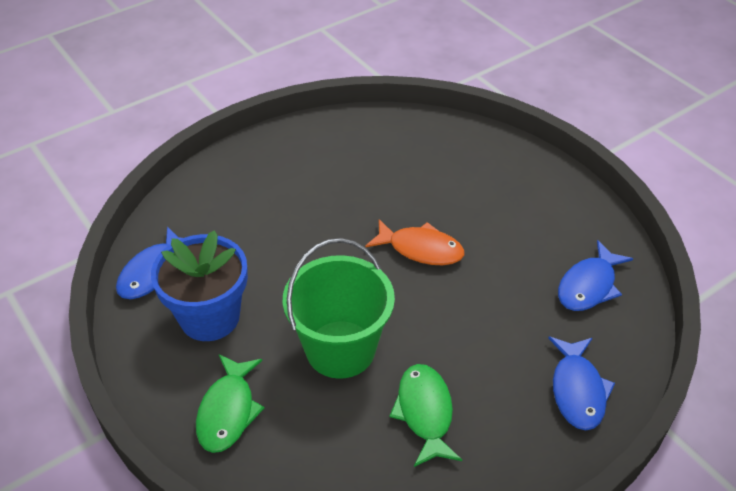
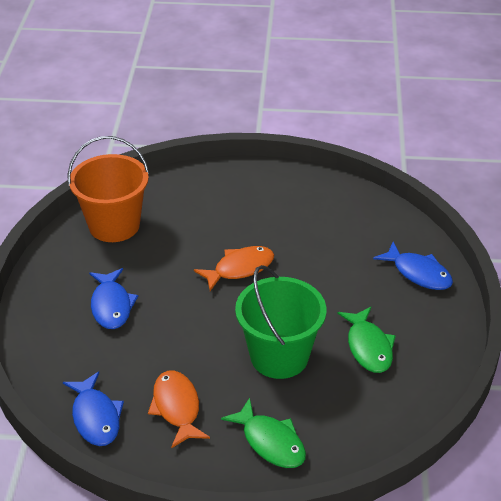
camera: 50 degrees left, 5 degrees down
blue flower pot [151,230,248,341] -> orange fish [148,370,210,448]
green fish [389,364,462,467] -> green fish turned 135 degrees counterclockwise [337,307,396,373]
blue fish [558,240,633,311] -> blue fish moved to [89,268,138,329]
none -> orange bucket [67,136,149,242]

